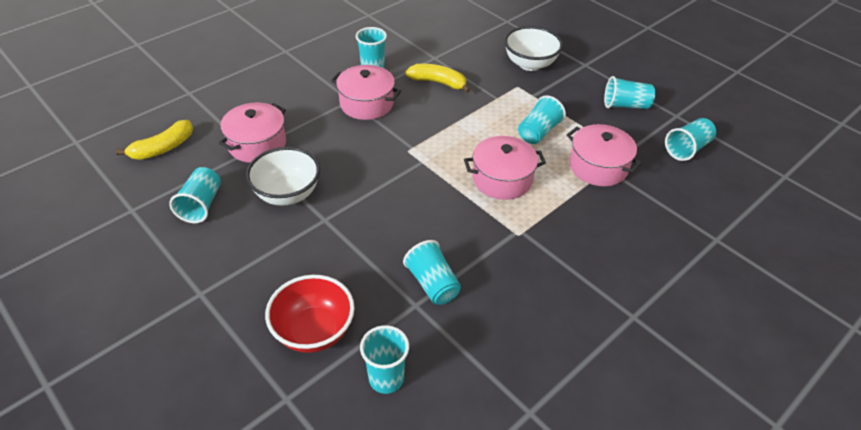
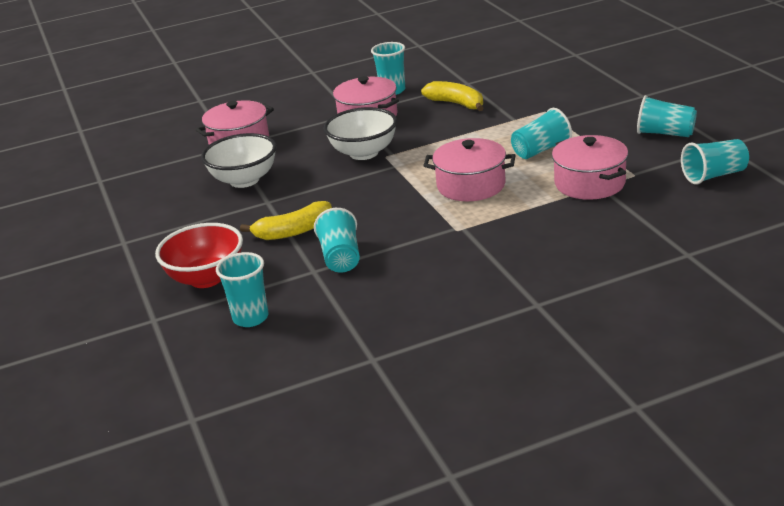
camera: 25 degrees right, 15 degrees down
yellow banana [116,120,193,160] -> yellow banana moved to [240,201,332,240]
turquoise cup [169,167,221,223] -> none
white bowl [504,26,563,71] -> white bowl moved to [324,107,397,160]

